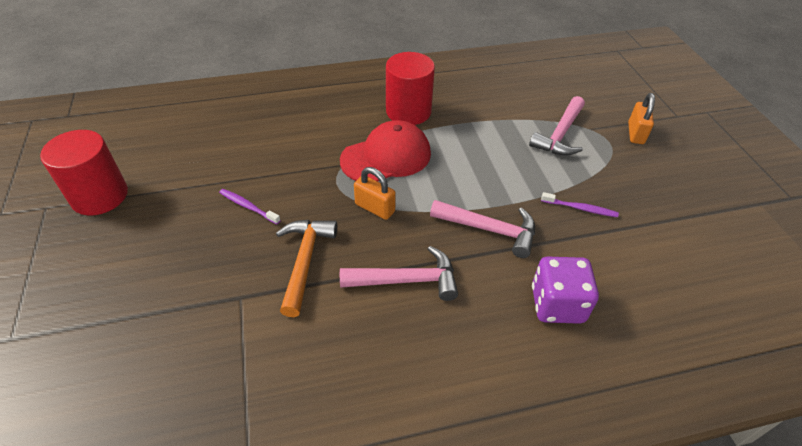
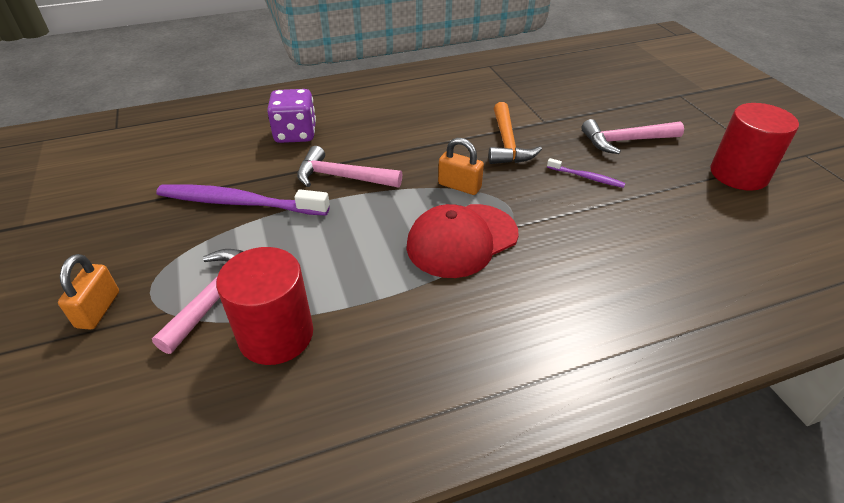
camera: 175 degrees right, 5 degrees down
pink hammer [340,246,458,301] -> pink hammer moved to [581,119,684,154]
red cylinder [386,52,435,125] -> red cylinder moved to [216,247,313,365]
purple toothbrush [541,192,619,217] -> purple toothbrush [156,184,330,216], size x2.15

